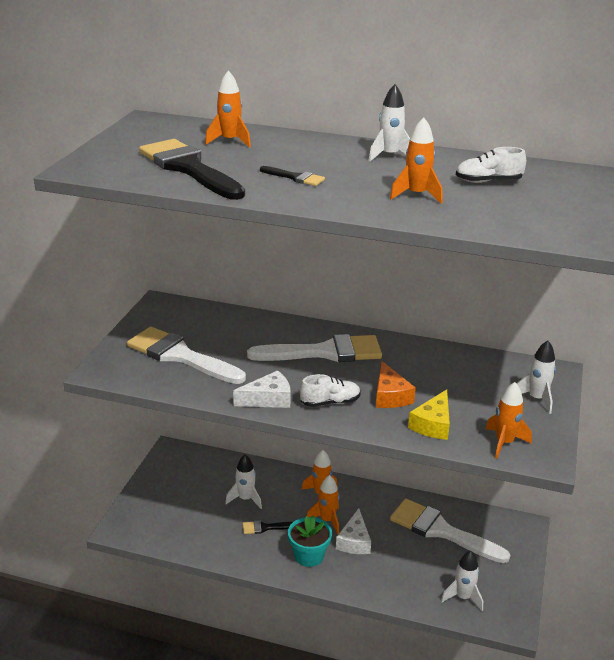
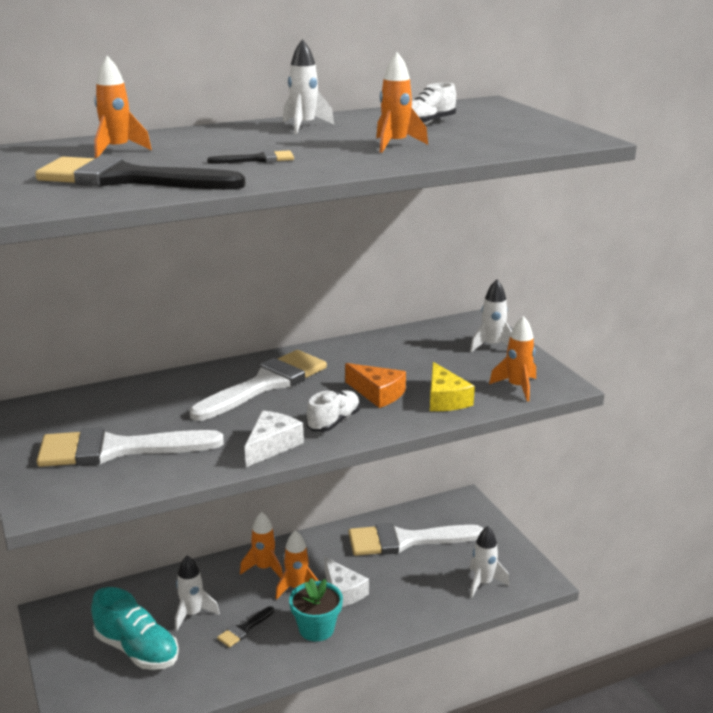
camera: 40 degrees left, 5 degrees down
none -> turquoise shoe [91,587,179,670]

